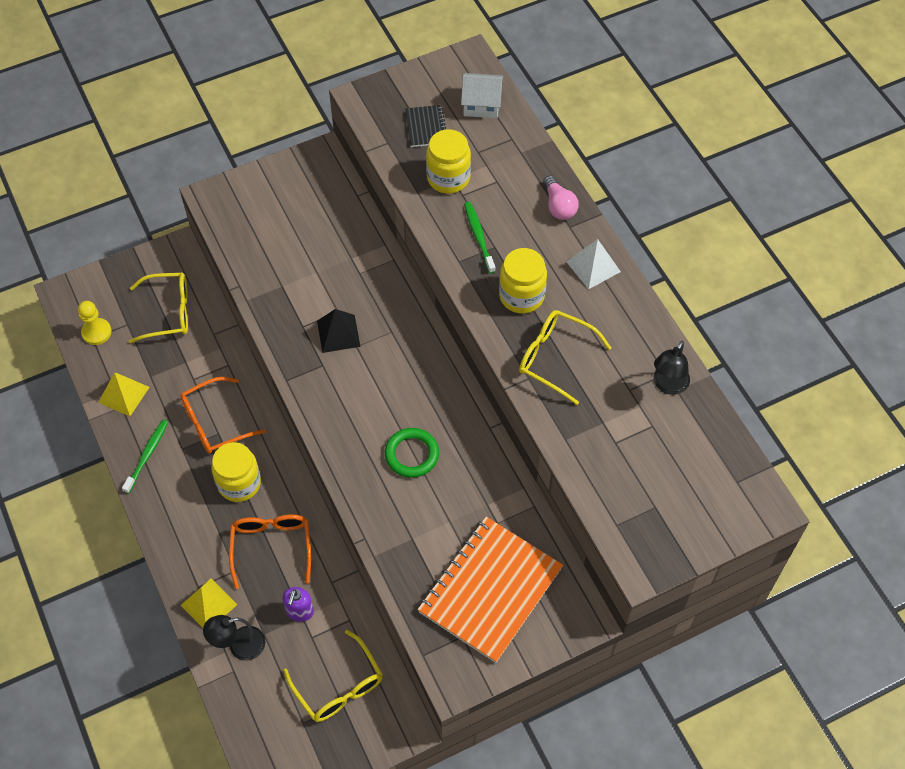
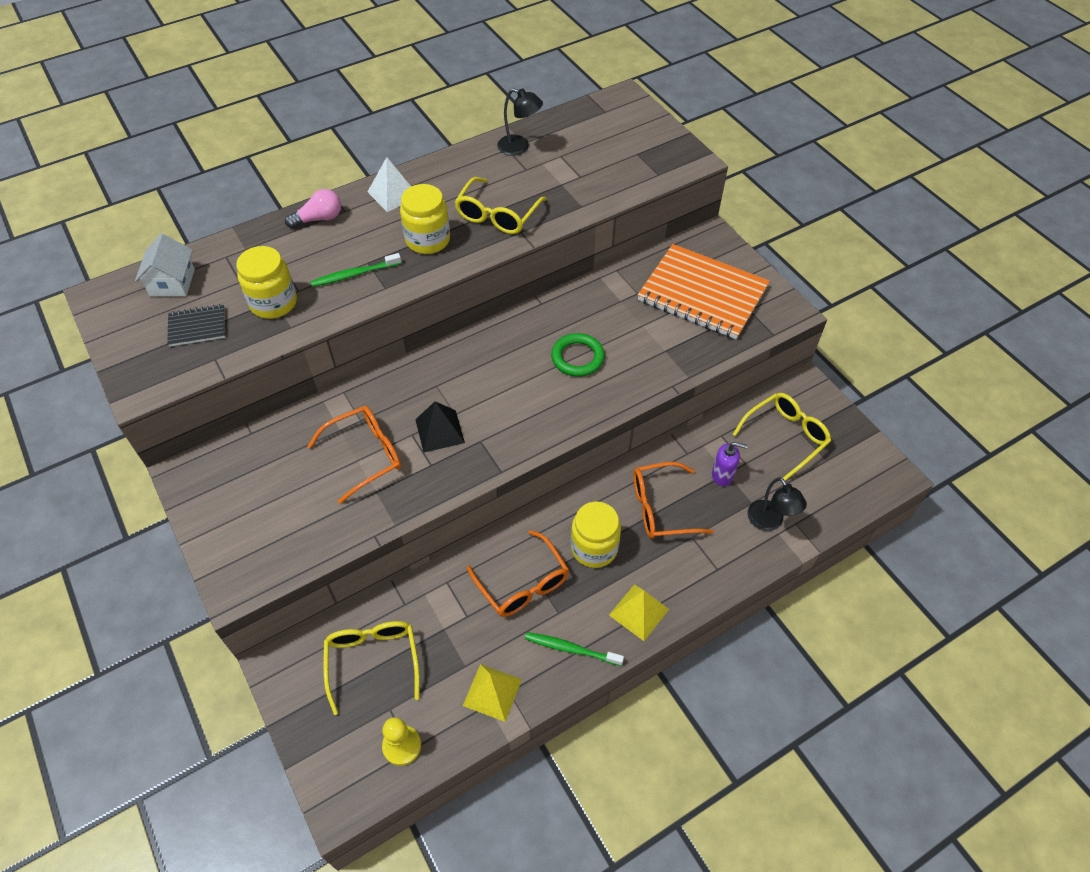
camera: 95 degrees left, 5 degrees down
yellow pyramid [181,579,237,628] -> yellow pyramid moved to [609,584,669,641]
none -> orange glasses [307,406,401,504]

